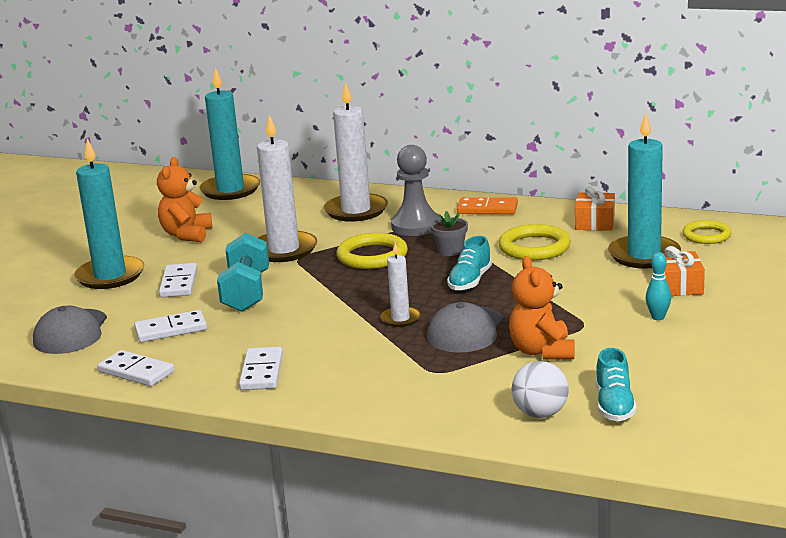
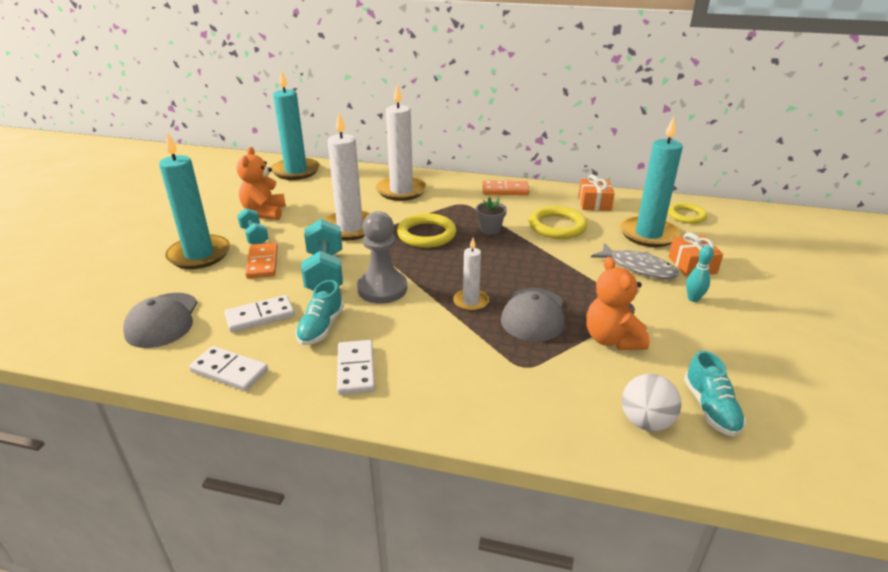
camera: 10 degrees left, 10 degrees up
white domino [159,263,197,297] -> orange domino [245,243,278,279]
grey pawn [391,145,440,236] -> grey pawn moved to [357,211,407,304]
turquoise shoe [447,236,492,291] -> turquoise shoe moved to [296,280,344,345]
none -> turquoise dumbbell [237,208,269,244]
none -> grey fish [591,243,679,279]

